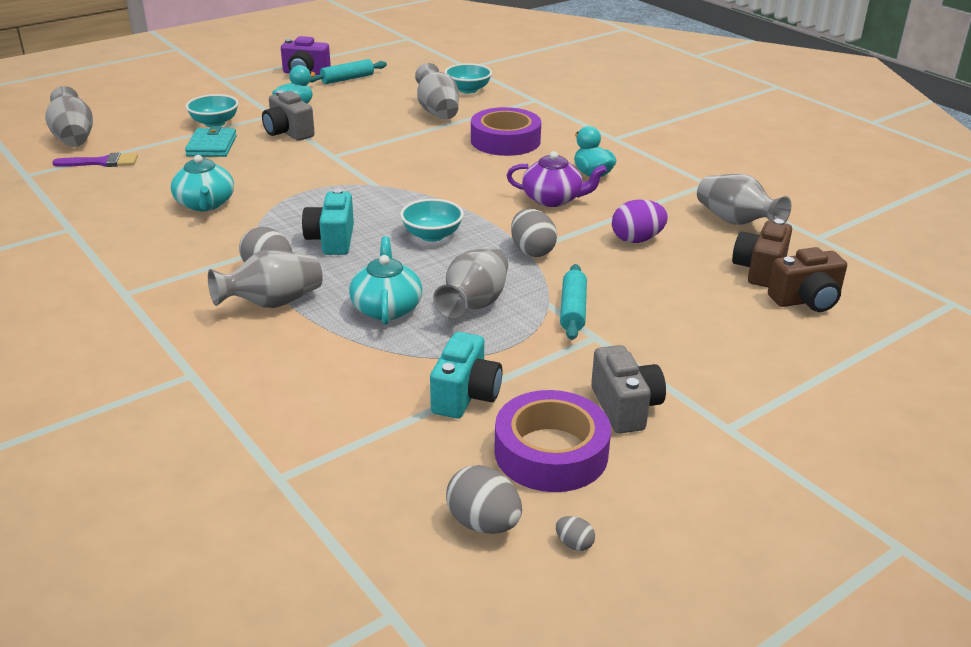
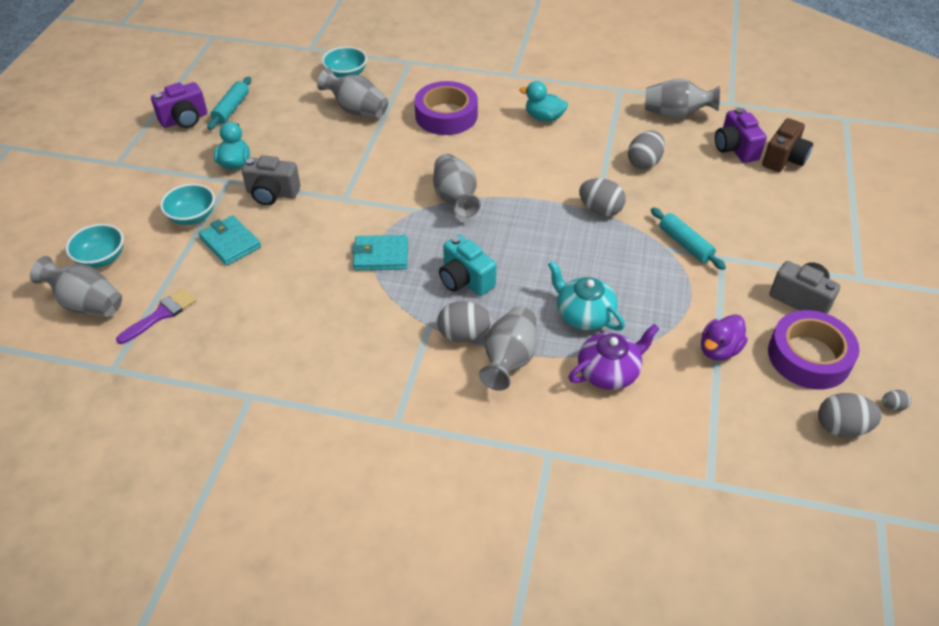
camera: 40 degrees left, 15 degrees up
turquoise teapot [171,155,234,211] -> none
turquoise bowl [400,199,464,242] -> turquoise bowl moved to [65,224,124,268]
turquoise camera [430,332,503,418] -> purple duck [701,314,748,361]
grey vase [433,248,508,320] -> grey vase moved to [433,154,481,218]
purple teapot [506,151,607,207] -> purple teapot moved to [569,324,659,390]
purple egg [612,200,668,243] -> grey egg [628,131,665,169]
brown camera [732,219,792,288] -> purple camera [715,108,767,163]
none -> turquoise wallet [352,235,408,270]

